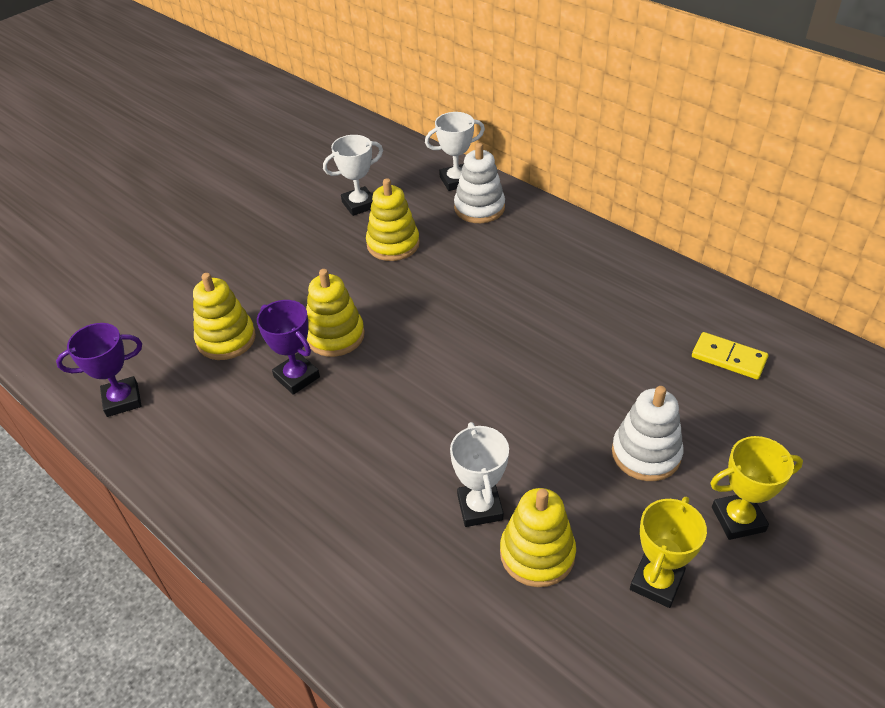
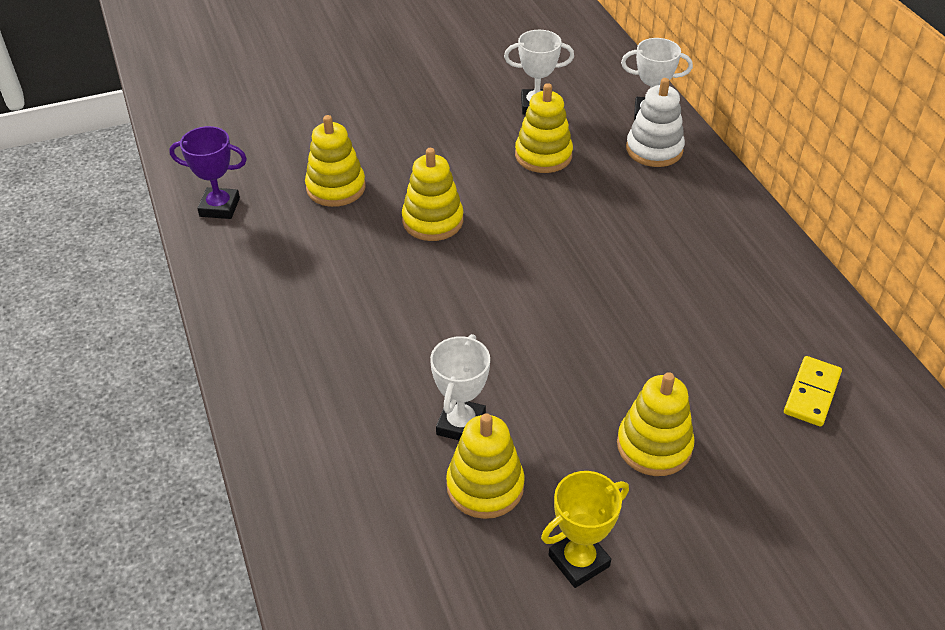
camera: 25 degrees right, 0 degrees up
purple trophy [257,300,320,395] -> none
white stacking toy [612,386,683,481] -> yellow stacking toy [617,372,695,476]
yellow domino [692,332,768,379] -> yellow domino turned 60 degrees clockwise [784,356,842,427]
yellow trophy [710,436,803,540] -> none

